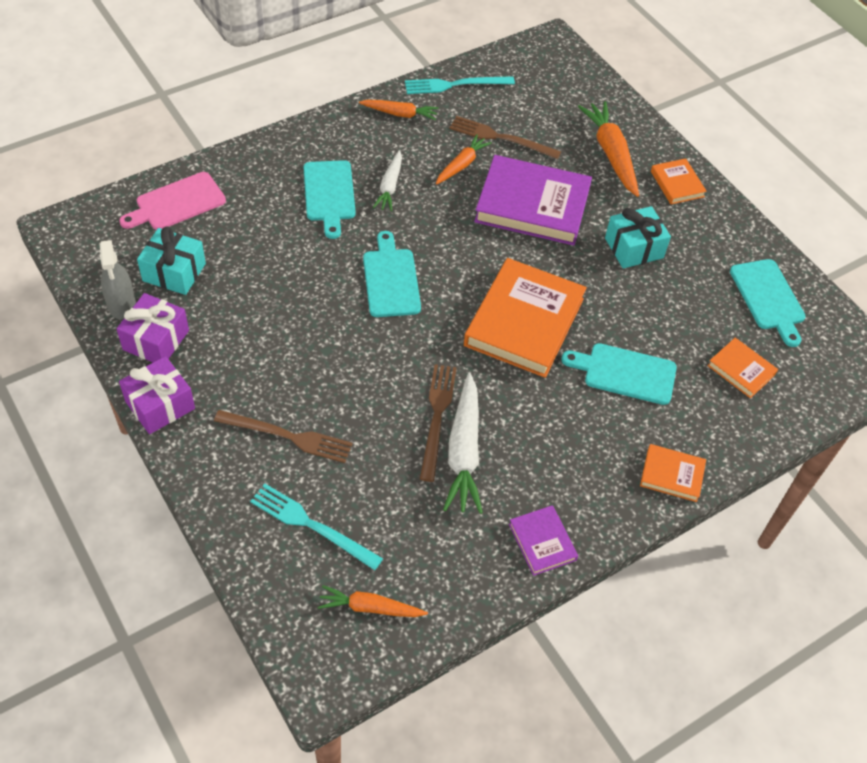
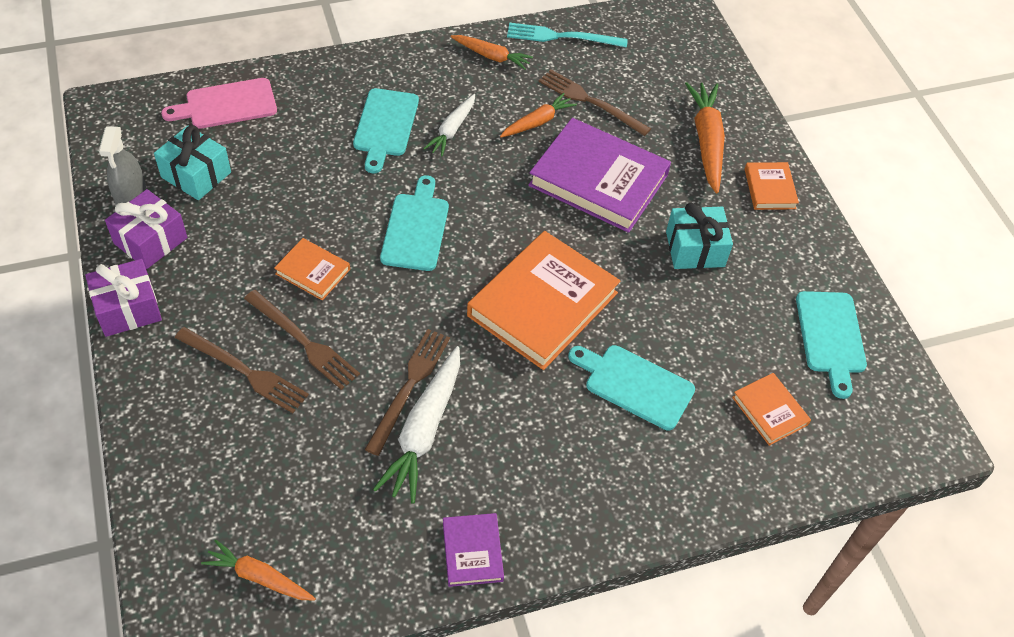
camera: 15 degrees right, 0 degrees up
turquoise fork [250,484,383,570] -> none
orange book [640,444,706,502] -> orange book moved to [274,238,350,301]
none -> brown fork [244,290,360,390]

